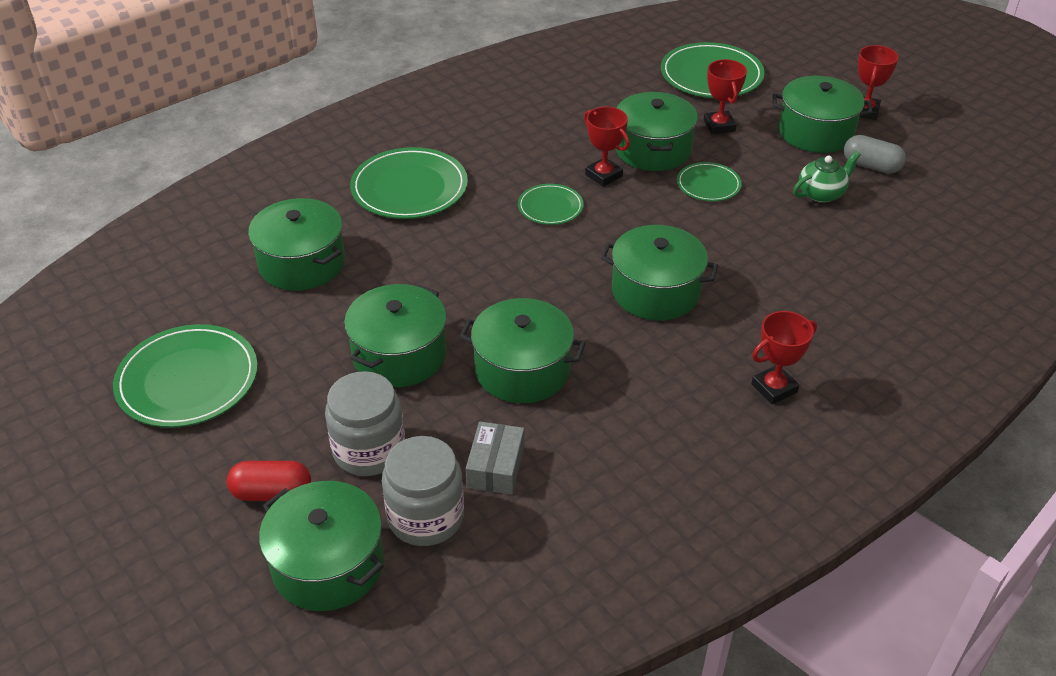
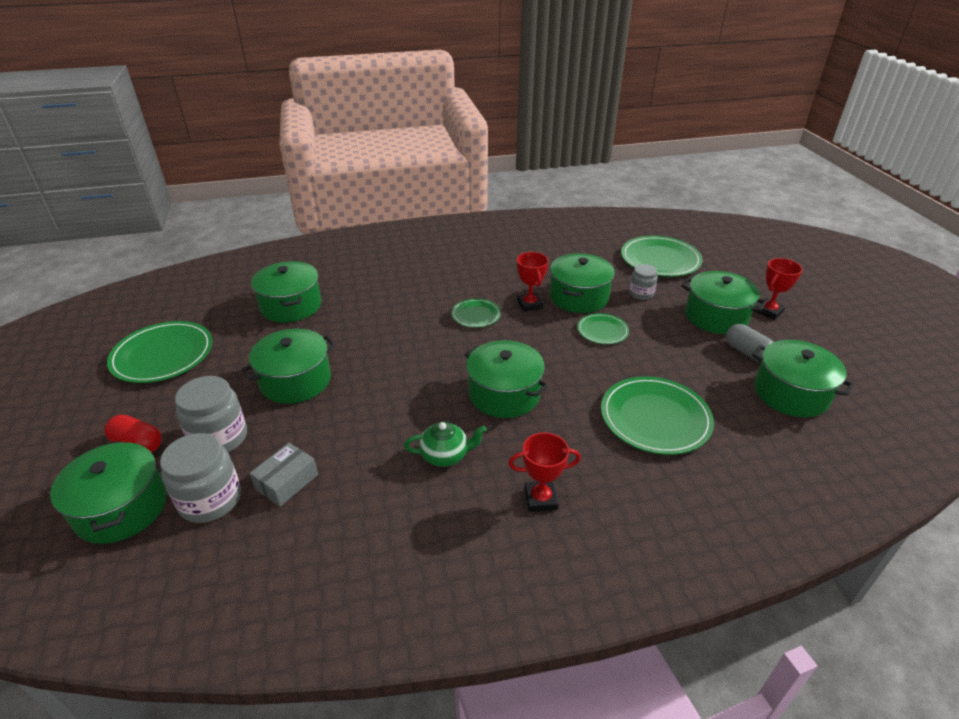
camera: 25 degrees right, 5 degrees down
green plate [350,147,468,219] -> green plate moved to [601,376,714,455]
green pot [460,298,586,403] -> green pot moved to [752,340,854,417]
red trophy [704,59,747,134] -> grey jar [629,264,658,300]
green teapot [793,151,861,203] -> green teapot moved to [404,422,487,467]

